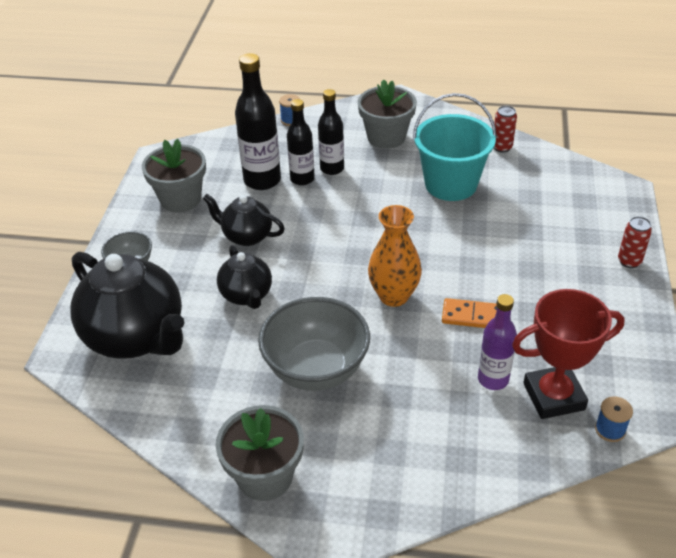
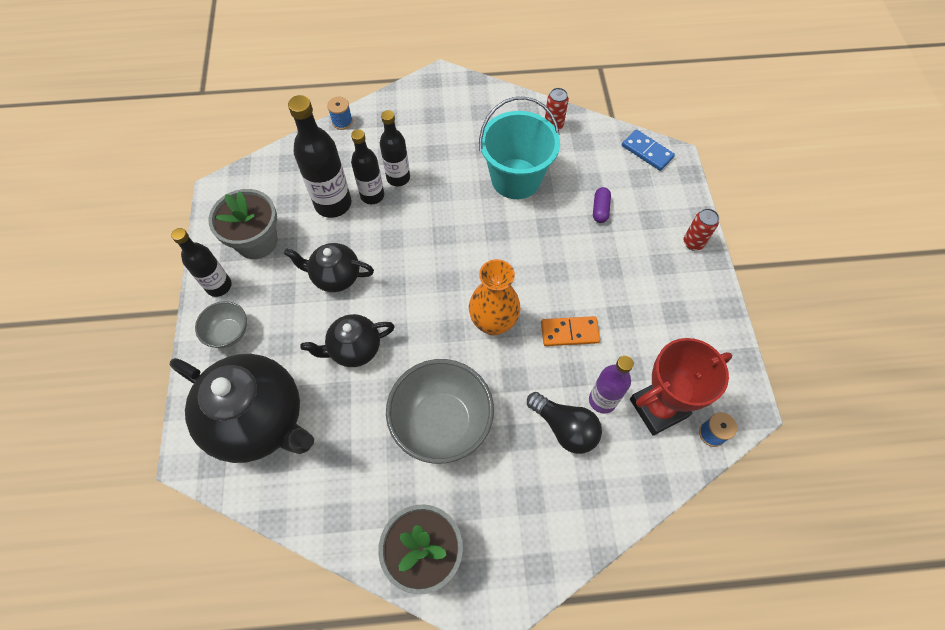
camera: 15 degrees left, 20 degrees up
black teapot [217,245,272,309] -> black teapot turned 105 degrees clockwise [300,314,395,367]
grey flower pot [358,79,417,149] -> none
none -> black bottle [171,228,232,297]
none -> black light bulb [527,392,602,454]
none -> purple capsule [593,187,611,223]
none -> blue domino [622,129,675,171]

